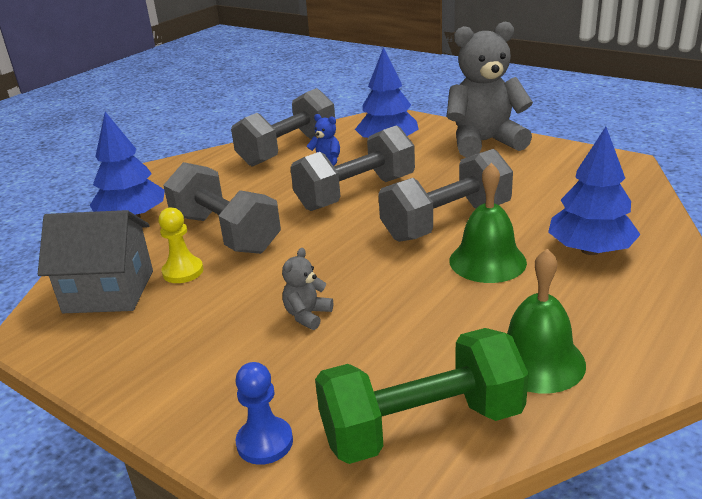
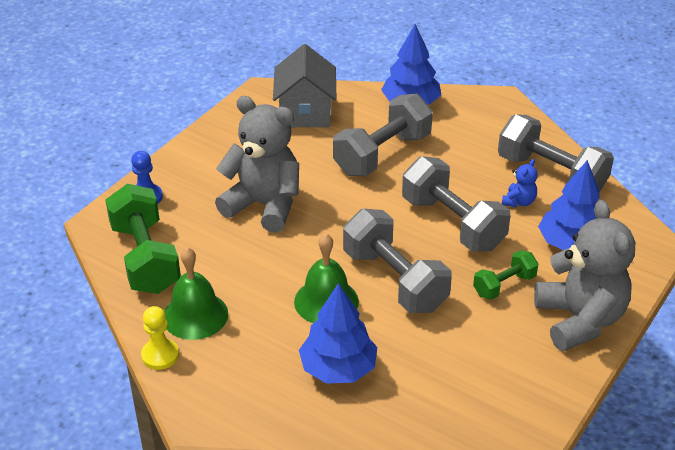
camera: 85 degrees right, 10 degrees up
yellow pawn [159,207,204,283] -> yellow pawn moved to [141,306,179,370]
grey teddy bear [282,248,333,330] -> grey teddy bear [215,96,299,233], size x2.37
none -> green dumbbell [473,250,538,300]

